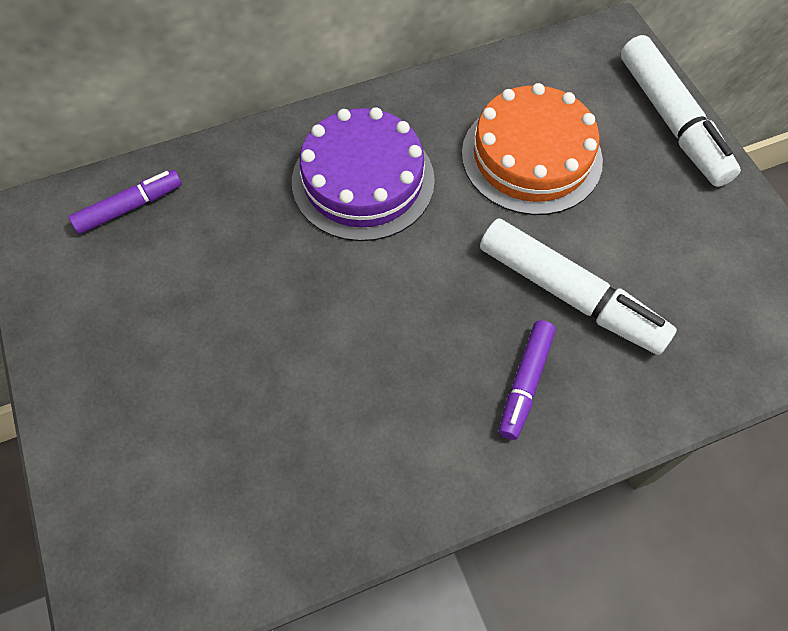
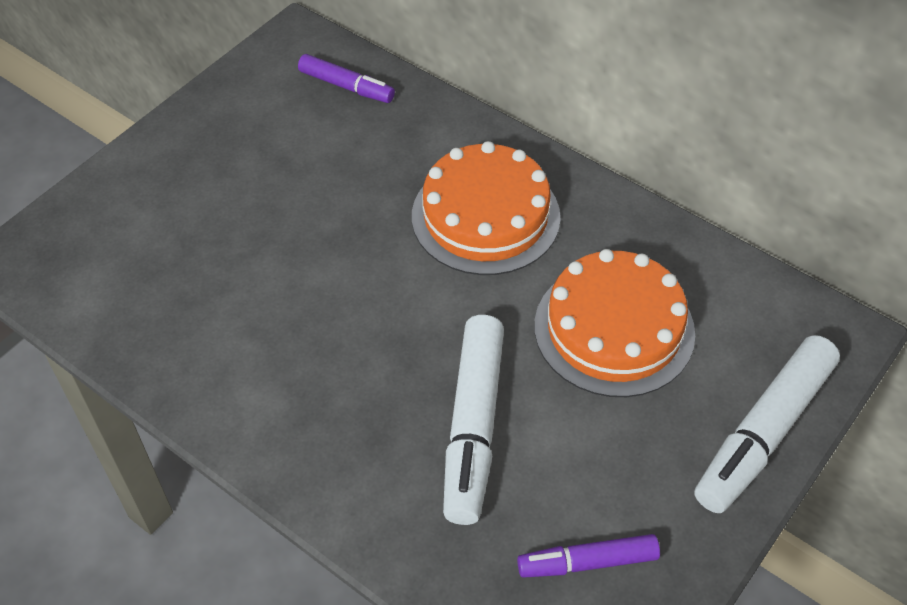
camera: 60 degrees right, 10 degrees down
purple cake [292,107,435,241] -> orange cake [412,141,561,275]
purple marker [499,320,556,440] -> purple marker moved to [517,534,660,578]

